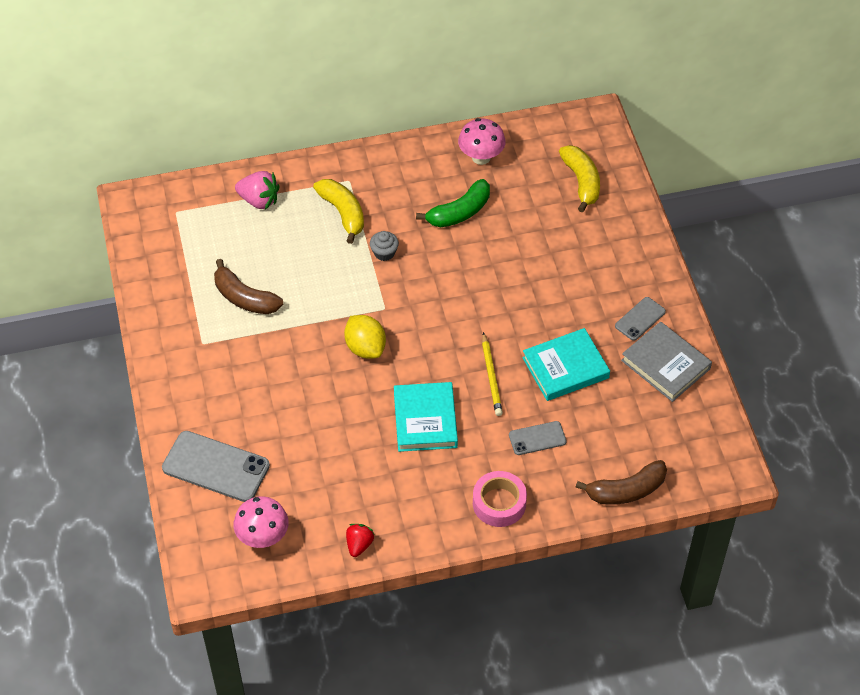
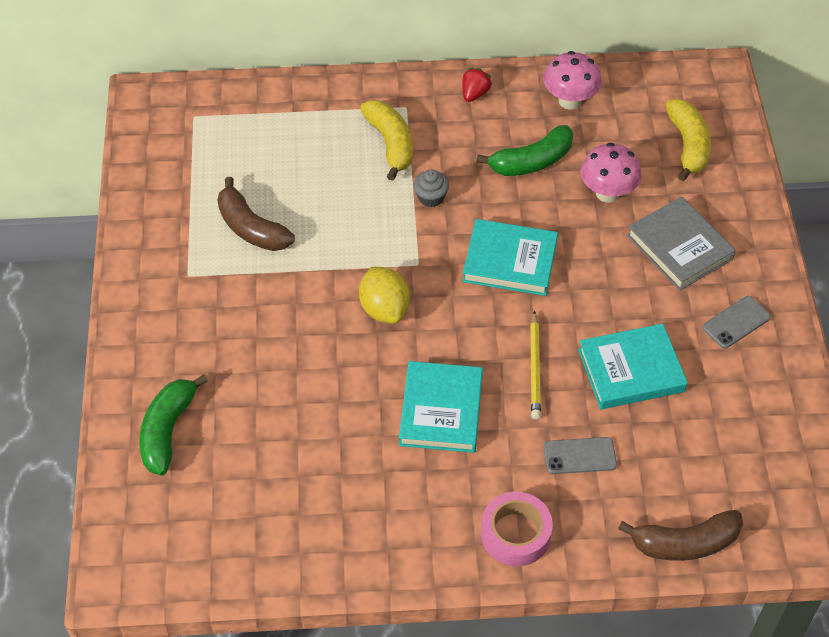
camera: 10 degrees right, 0 degrees up
grey phone [162,431,270,502] -> green banana [139,374,208,475]
pink mushroom [233,496,289,548] -> pink mushroom moved to [581,143,642,203]
pink strawberry [235,171,280,210] -> none
red strawberry [346,524,375,557] -> red strawberry moved to [462,68,492,102]
grey book [621,321,712,402] -> grey book moved to [627,197,736,291]
none -> turquoise book [463,219,558,296]

